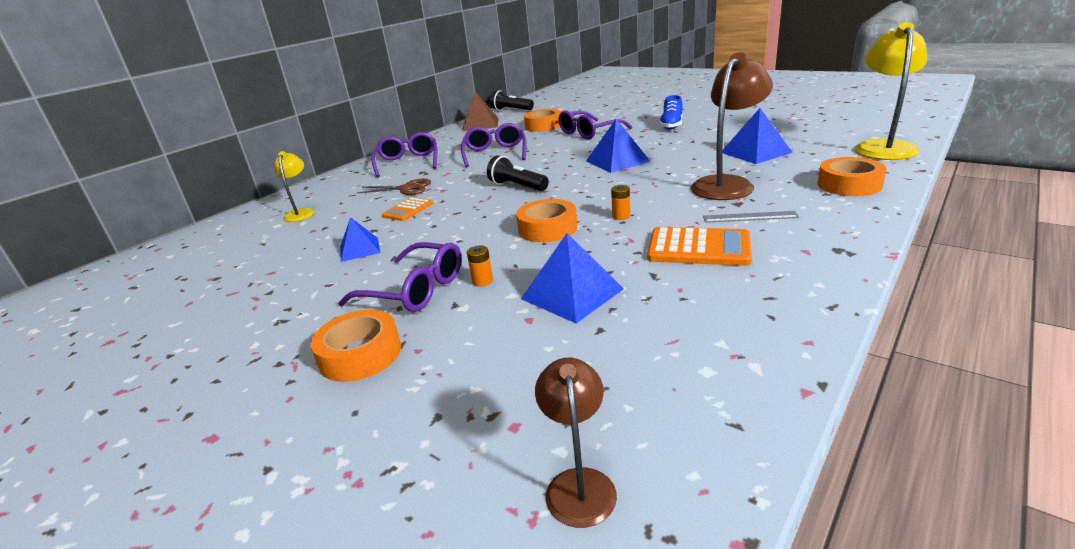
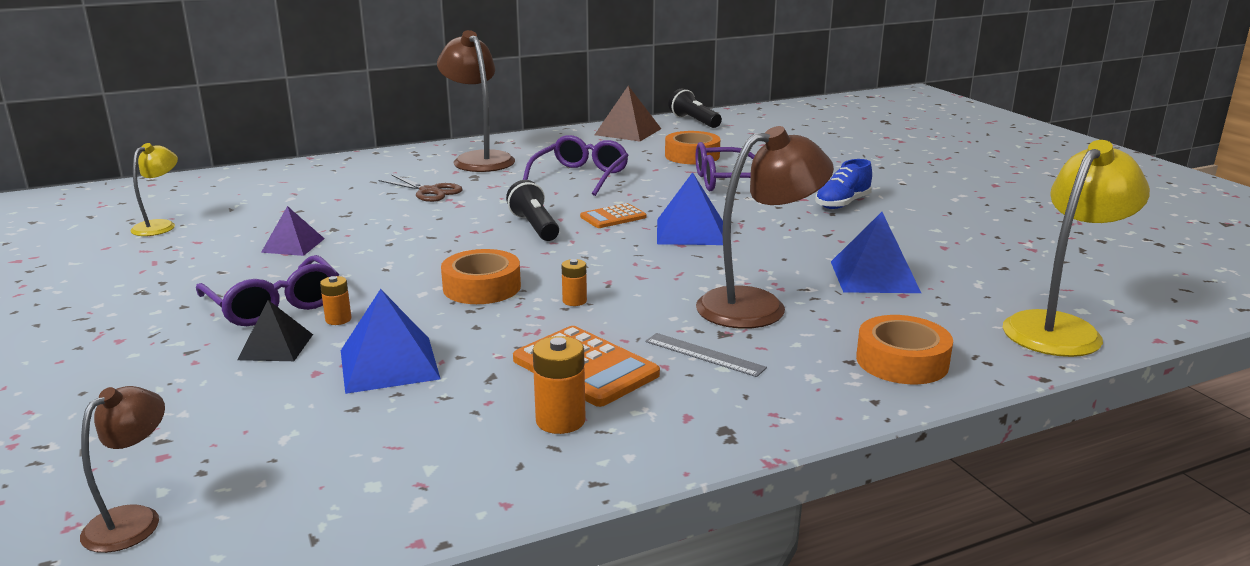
camera: 25 degrees right, 5 degrees down
yellow lamp [275,151,315,222] -> yellow lamp moved to [131,143,178,236]
orange tape [310,310,401,382] -> none
blue pyramid [340,217,380,262] -> purple pyramid [261,206,325,256]
purple glasses [371,132,437,177] -> brown lamp [437,30,515,172]
orange calculator [382,197,433,221] -> orange calculator moved to [580,203,646,228]
none -> black pyramid [237,300,313,361]
none -> orange battery [533,336,586,434]

